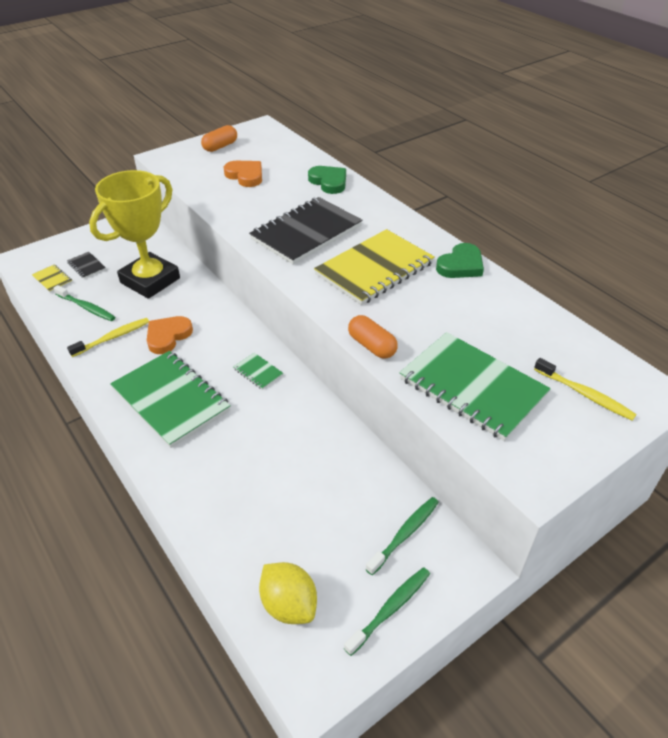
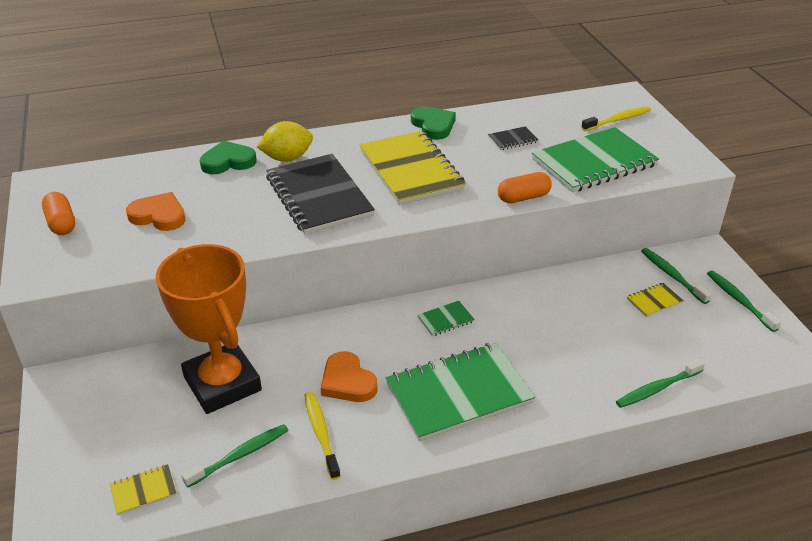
camera: 70 degrees left, 5 degrees down
black notebook [67,252,106,279] -> black notebook moved to [488,126,538,150]
yellow trophy [89,170,180,299] -> orange trophy [156,244,262,414]
orange heart [224,161,262,187] -> orange heart turned 45 degrees clockwise [126,192,186,231]
yellow lemon [259,562,317,624] -> yellow lemon moved to [257,121,313,162]
none -> green toothbrush [616,359,705,408]
none -> yellow notebook [627,283,684,317]

